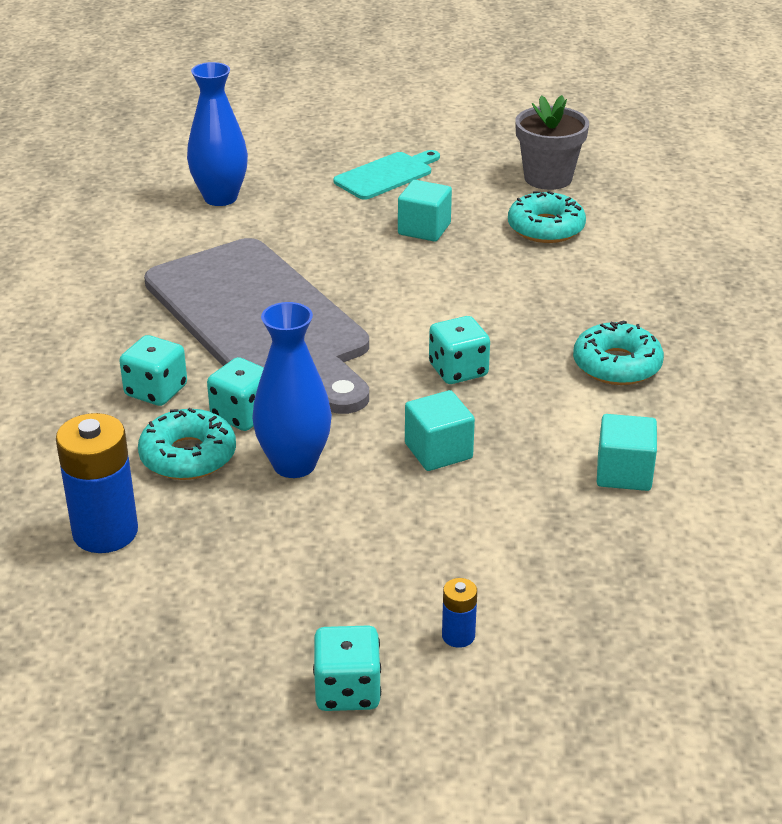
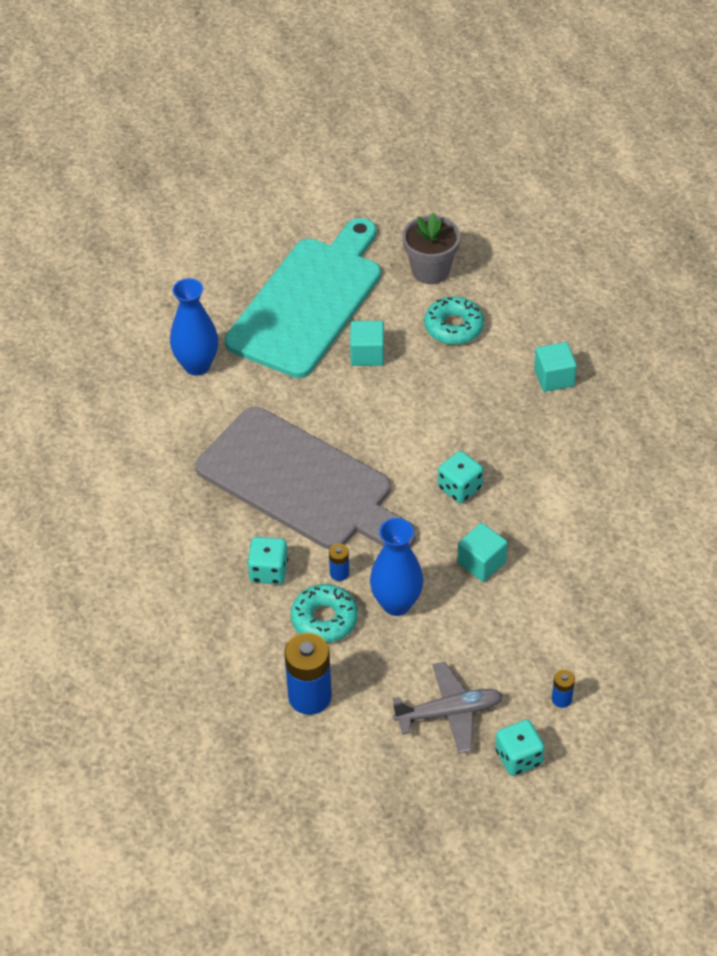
camera: 20 degrees left, 15 degrees up
turquoise dice [207,357,264,431] -> blue battery [329,543,349,581]
turquoise cutting board [333,150,440,200] -> turquoise cutting board [225,218,381,378], size x2.28
turquoise donut [573,320,664,385] -> none
turquoise cube [597,414,657,491] -> turquoise cube moved to [534,342,577,392]
none -> grey plane [393,662,503,753]

